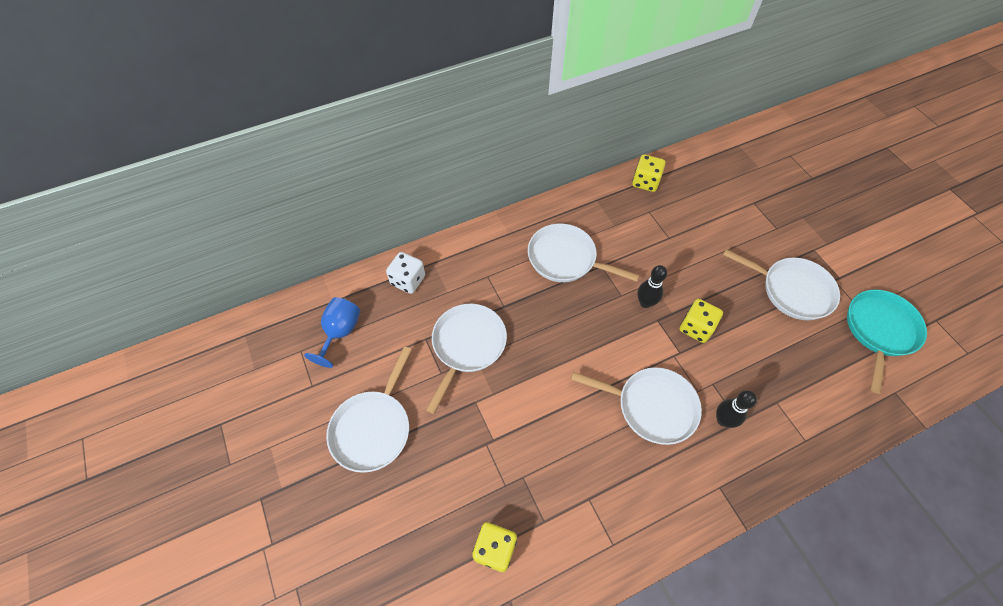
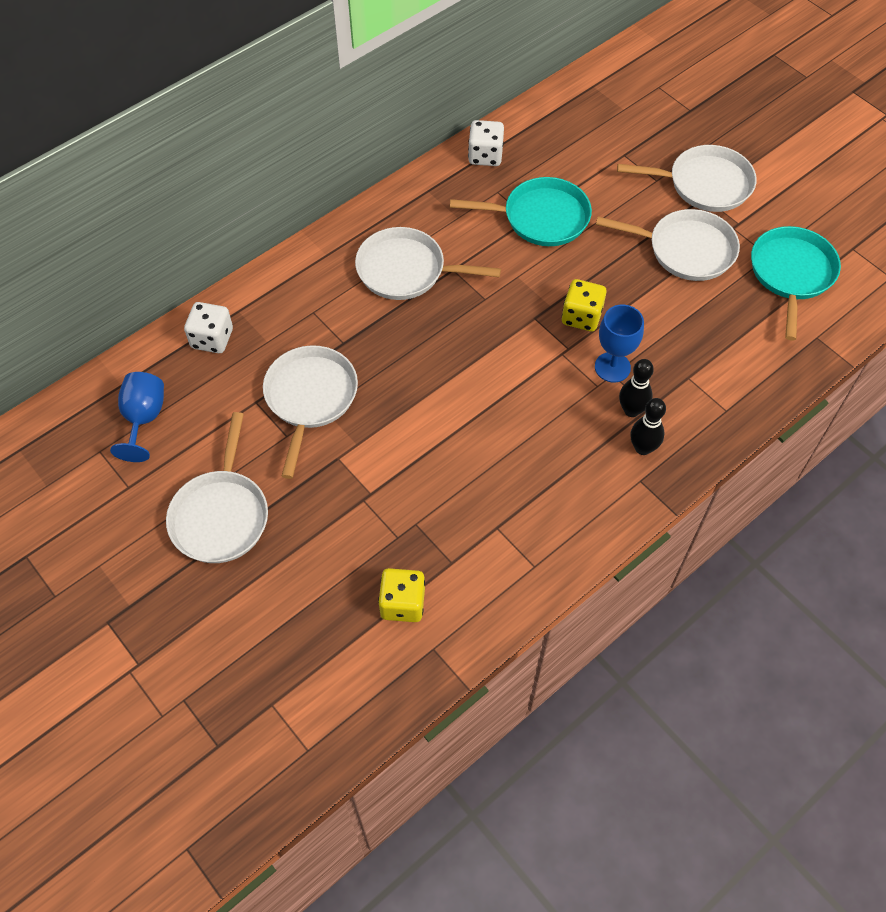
camera: 15 degrees left, 0 degrees up
white pan [571,367,702,445] -> white pan moved to [617,145,757,212]
yellow dice [632,154,666,192] -> white dice [468,120,504,166]
black bowling pin [637,265,667,308] -> black bowling pin moved to [630,398,666,455]
none -> turquoise pan [450,177,592,246]
none -> blue goblet [595,305,644,382]

